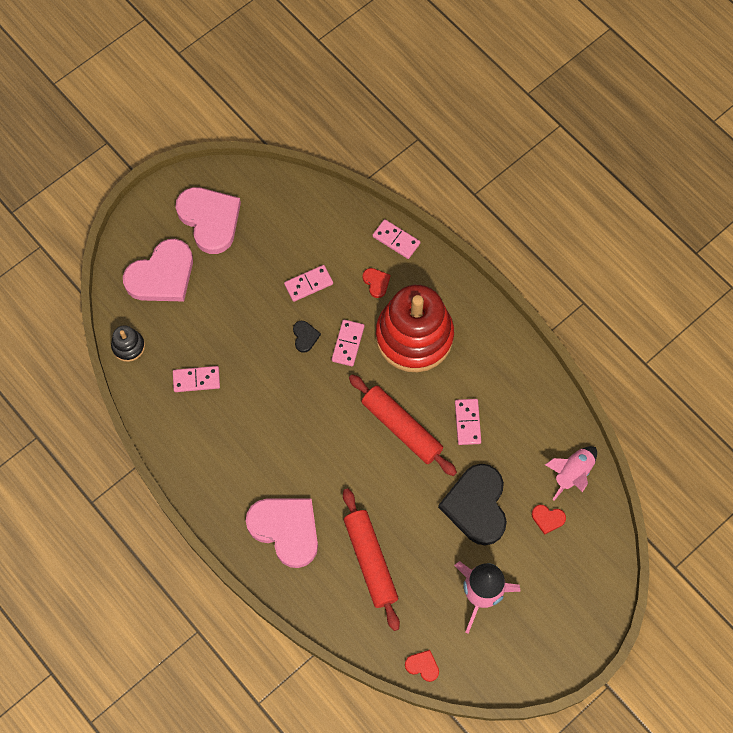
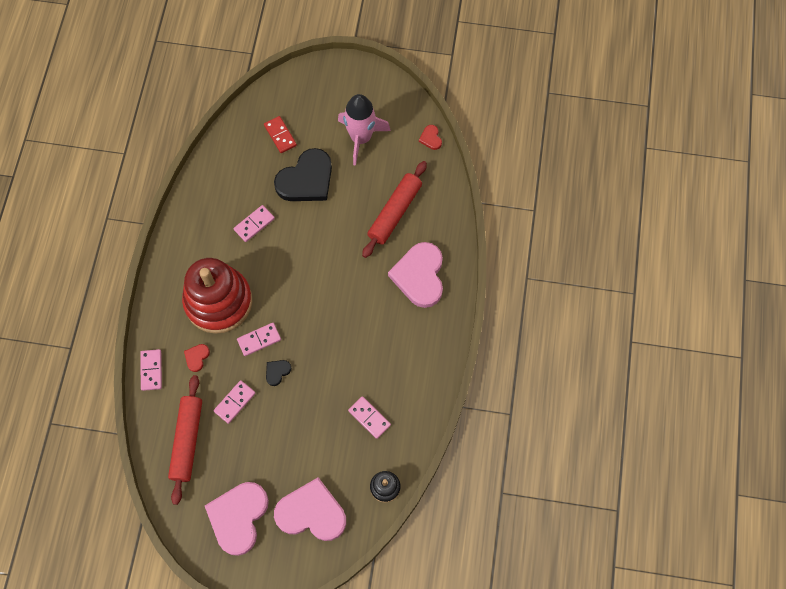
camera: 130 degrees left, 0 degrees up
pink domino [284,265,333,302] -> pink domino turned 75 degrees counterclockwise [214,380,255,424]
red rolling pin [349,374,457,476] -> red rolling pin moved to [168,375,202,505]
red heart [532,505,566,535] -> red domino [264,116,297,153]
pink rocket [545,446,597,501] -> none

